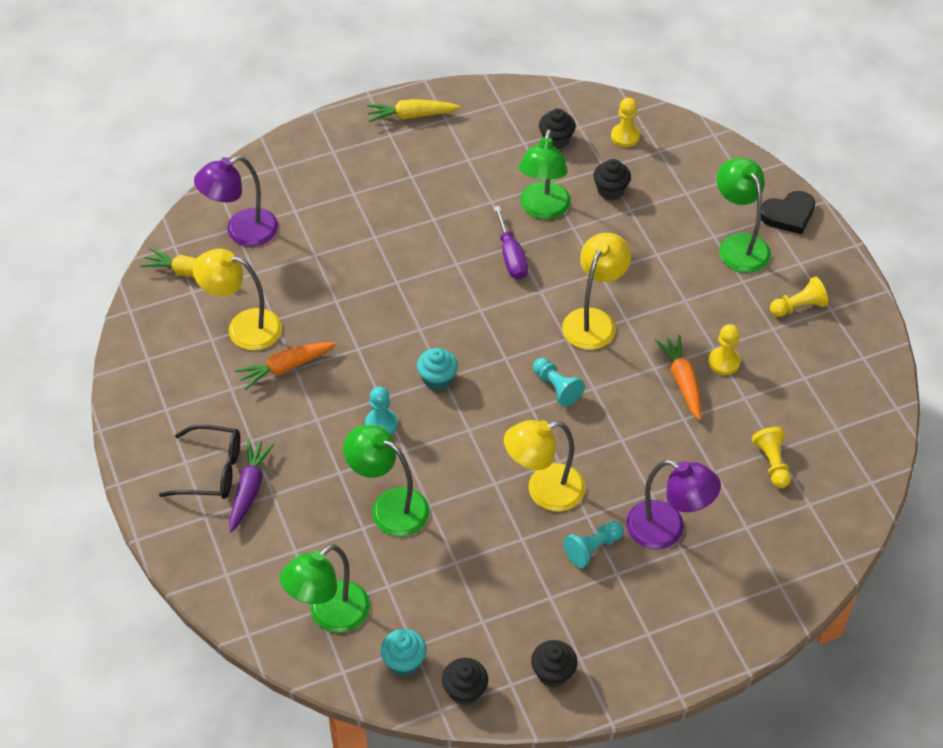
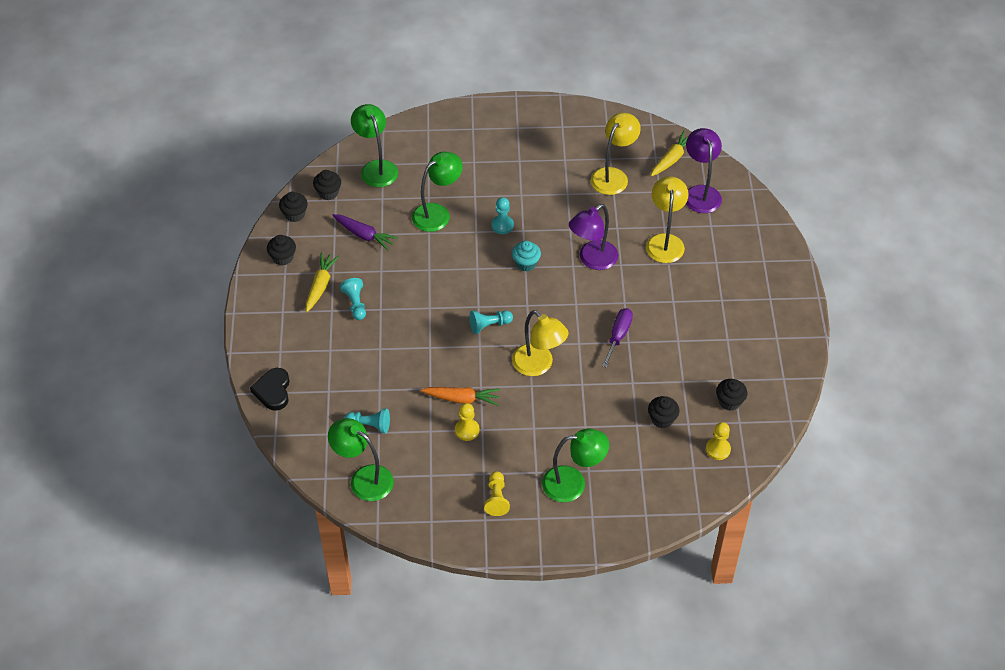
camera: 110 degrees right, 0 degrees up
black glasses [159,425,240,499] -> none
purple carrot [229,439,274,532] -> purple carrot moved to [332,214,398,250]
orange carrot [235,342,336,390] -> none
yellow carrot [367,99,460,122] -> yellow carrot moved to [306,252,339,312]
turquoise cupcake [380,629,427,676] -> black cupcake [313,170,341,200]
purple screwdriver [493,206,528,280] -> purple screwdriver turned 105 degrees clockwise [602,308,633,368]
yellow lamp [504,420,585,512] -> yellow lamp moved to [646,176,689,263]
green lamp [519,129,571,219] -> green lamp moved to [328,418,394,501]
purple lamp [626,460,721,550] -> purple lamp moved to [569,204,618,270]
yellow pawn [752,427,791,488] -> turquoise pawn [344,409,390,433]
black heart [761,191,815,234] -> black heart moved to [250,368,290,411]

